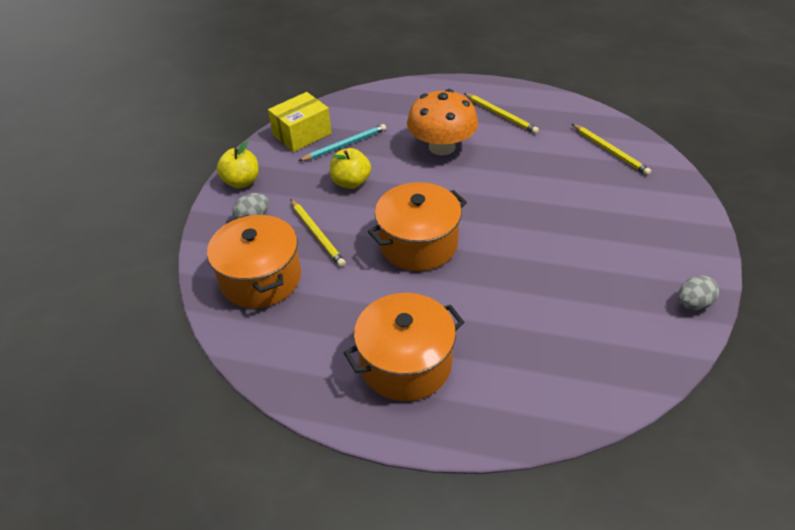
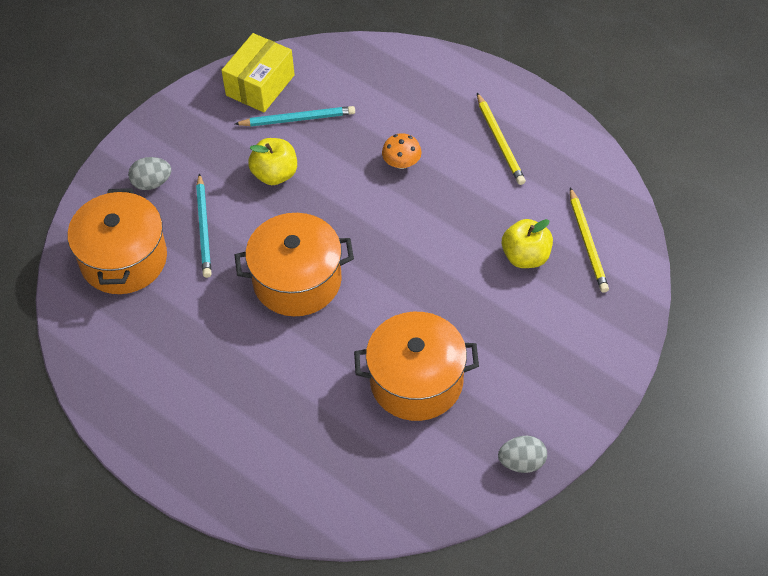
camera: 25 degrees right, 10 degrees up
yellow apple [217,141,259,188] -> yellow apple moved to [502,219,553,268]
yellow box [268,92,331,152] -> yellow box turned 45 degrees counterclockwise [221,33,295,112]
yellow pencil [290,199,346,267] -> turquoise pencil [196,173,212,278]
orange pot [344,293,464,401] -> orange pot moved to [354,312,479,421]
orange mushroom [407,89,478,155] -> orange mushroom [382,133,422,169], size x0.46

